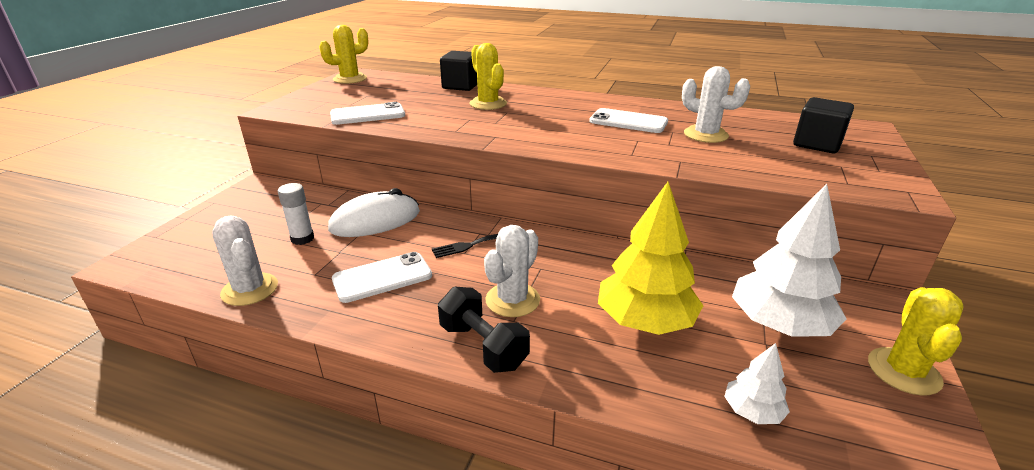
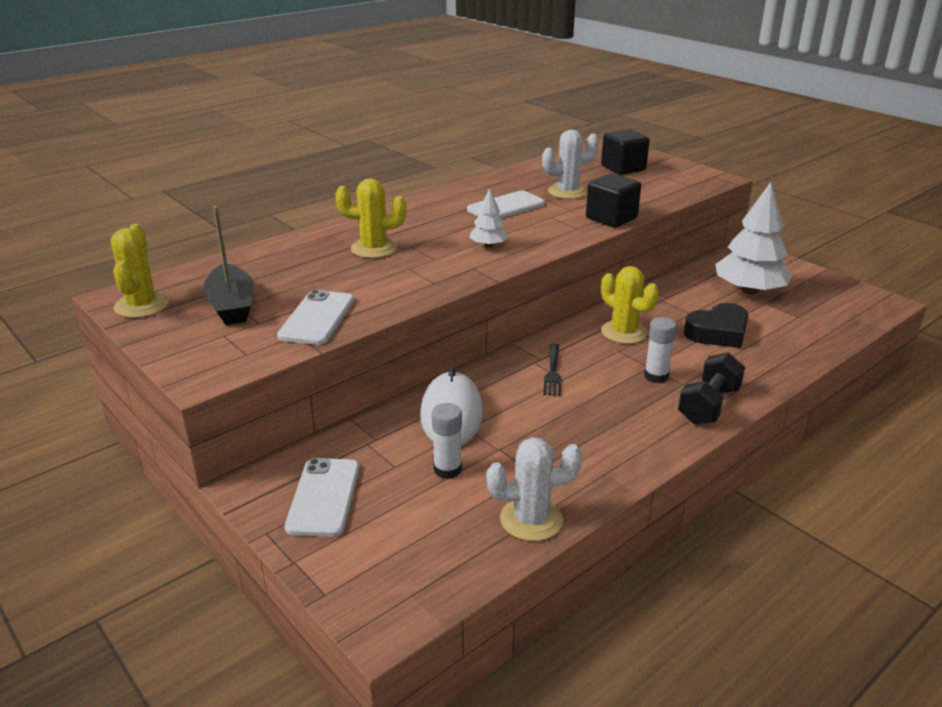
camera: 60 degrees left, 0 degrees up
white phone [332,252,432,303] -> white phone moved to [285,458,359,537]
black dumbbell [438,287,530,373] -> black dumbbell turned 45 degrees counterclockwise [678,353,745,425]
black cube [440,51,477,91] -> black cube moved to [586,173,641,228]
white cactus [484,225,540,317] -> white glue stick [644,317,677,383]
yellow tree [598,182,703,335] -> black heart [684,303,748,348]
white tree [724,343,790,424] -> white tree moved to [469,188,509,248]
yellow cactus [868,287,964,396] -> yellow cactus moved to [601,266,659,344]
none -> black boat [204,206,254,325]

